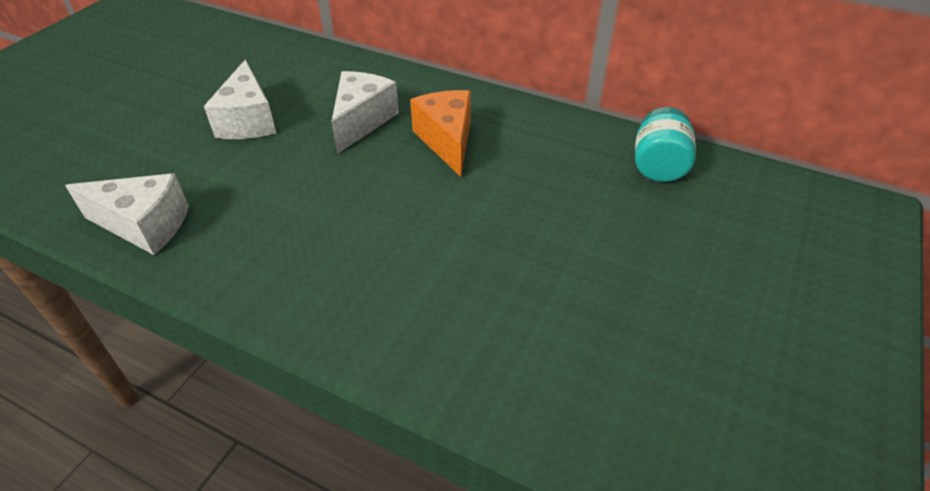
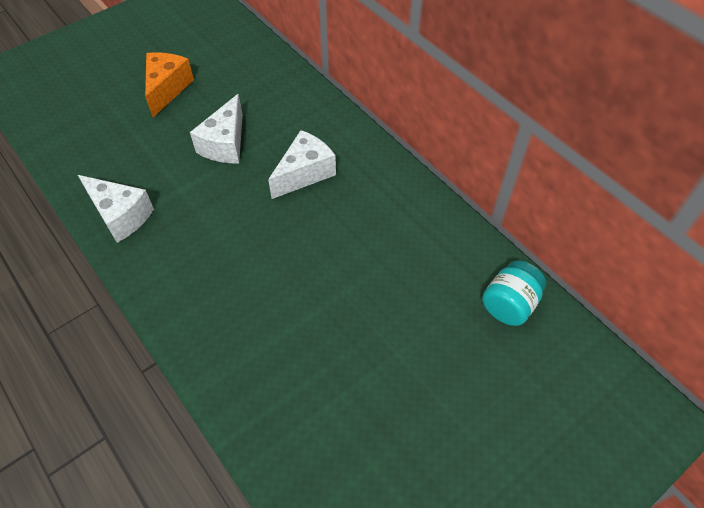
camera: 25 degrees right, 10 degrees up
orange cheese [410,90,471,177] -> orange cheese moved to [145,52,194,117]

